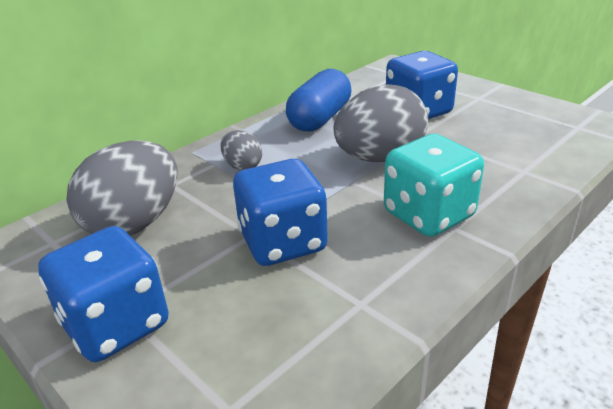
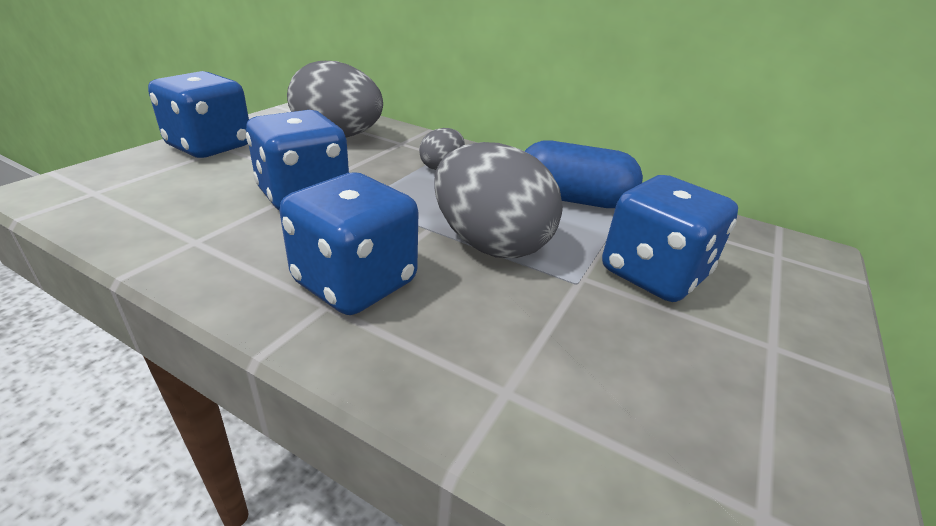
camera: 70 degrees right, 0 degrees up
turquoise dice [384,134,484,237] -> blue dice [279,172,418,315]

